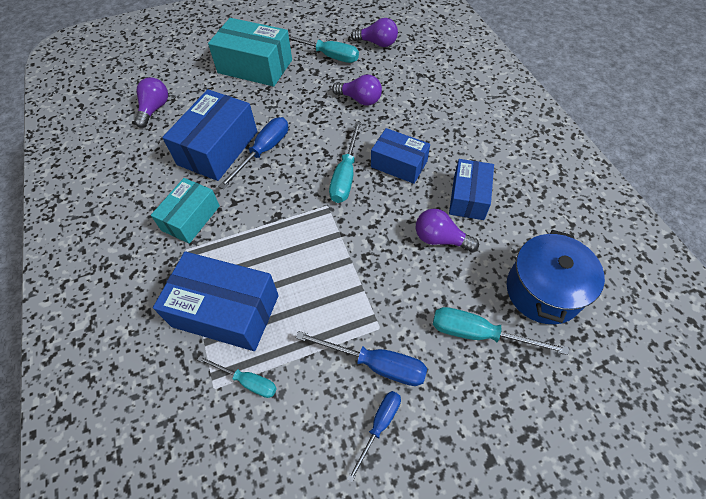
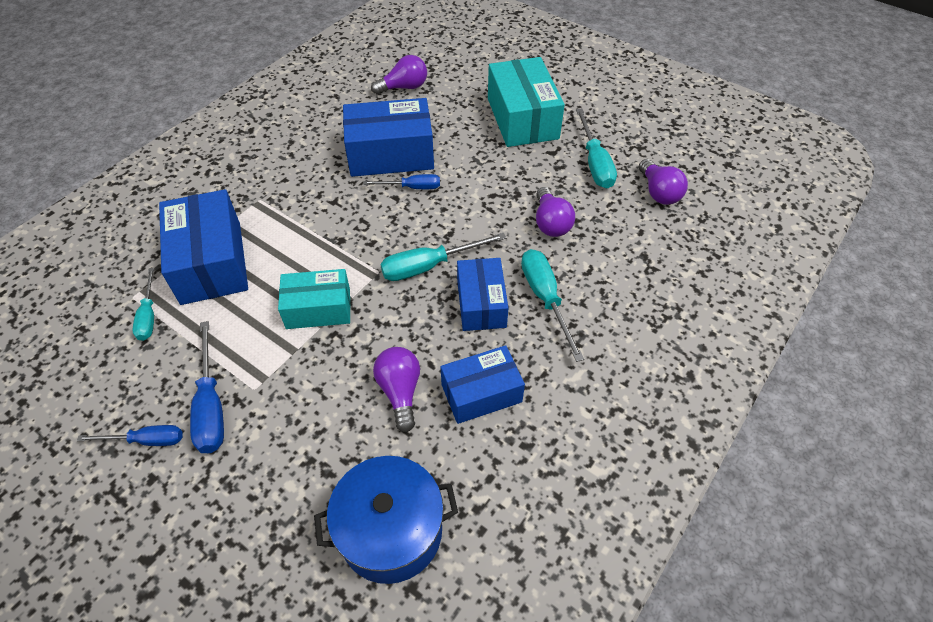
camera: 55 degrees right, 5 degrees down
turquoise box [151,178,220,244] -> turquoise box moved to [278,269,350,329]
blue screwdriver [218,117,288,189] -> blue screwdriver [363,174,440,189], size x0.65
turquoise screwdriver [433,307,569,355] -> turquoise screwdriver moved to [521,249,584,362]

